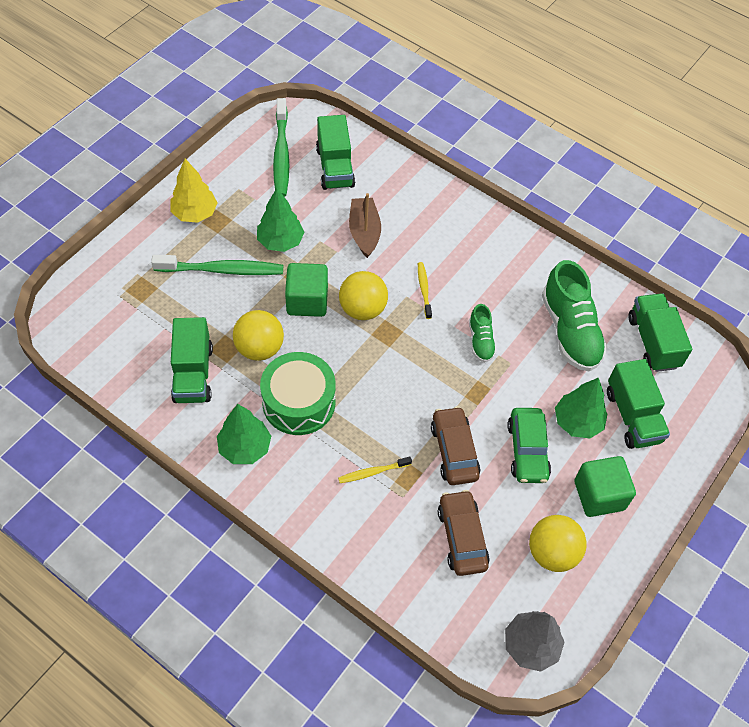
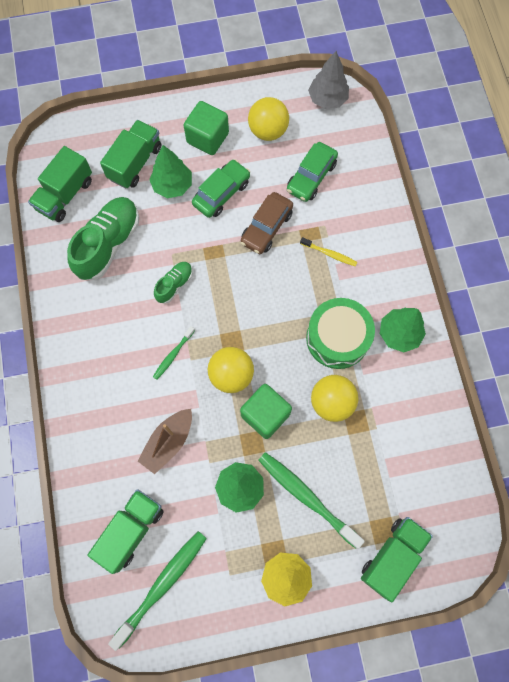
camera: 135 degrees left, 15 degrees up
green truck [171,317,213,403] -> green truck moved to [361,517,433,602]
yellow toothbrush [418,262,432,319] -> green toothbrush [153,326,195,380]
brown car [438,490,490,576] -> green car [287,142,338,202]

